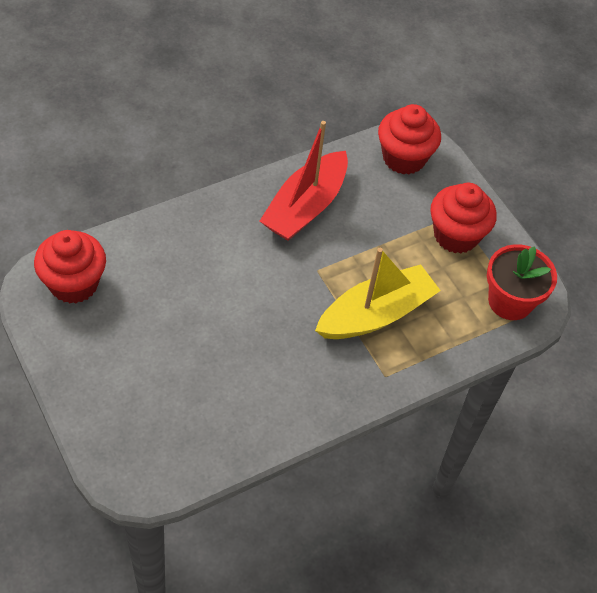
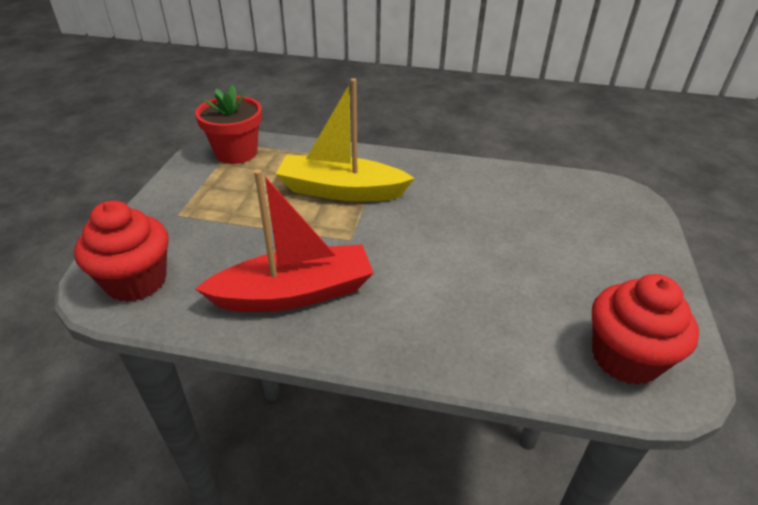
camera: 135 degrees left, 15 degrees down
red cupcake [430,183,497,254] -> none

